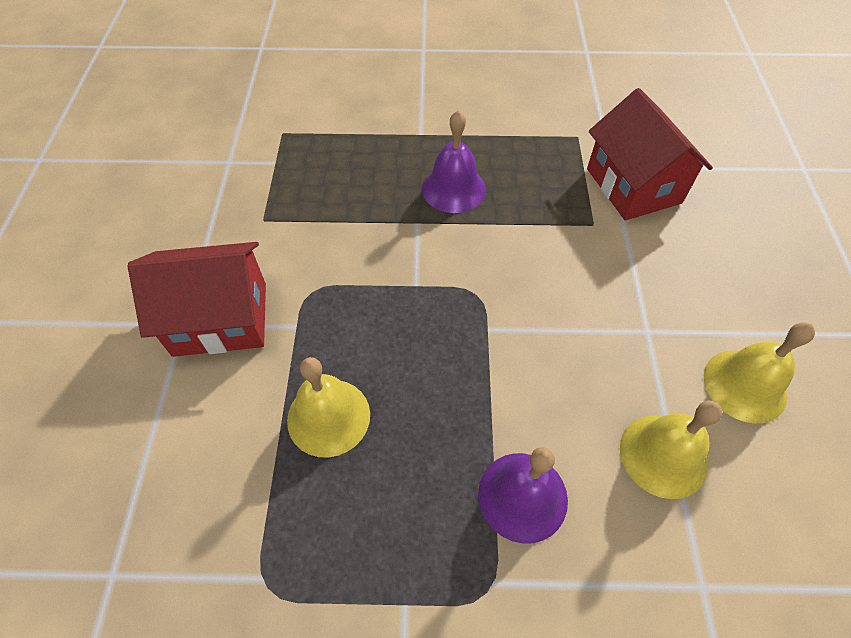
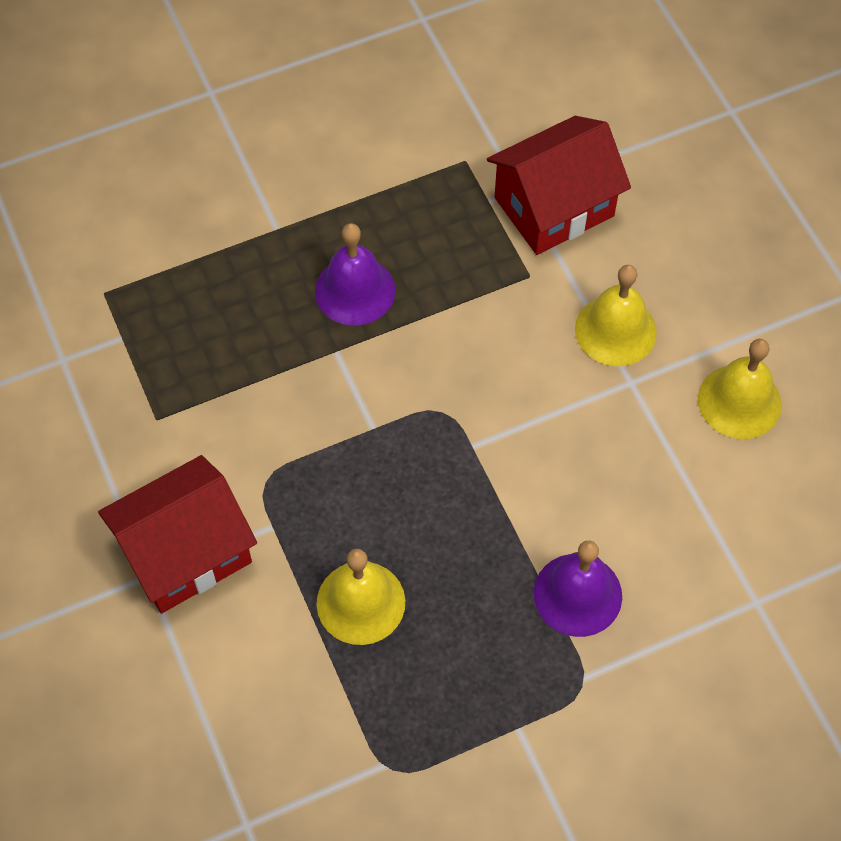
camera: 25 degrees left, 5 degrees up
red house [587,88,713,220] -> red house turned 75 degrees counterclockwise [487,116,631,255]
yellow bell [620,401,722,499] -> yellow bell moved to [575,265,657,366]

